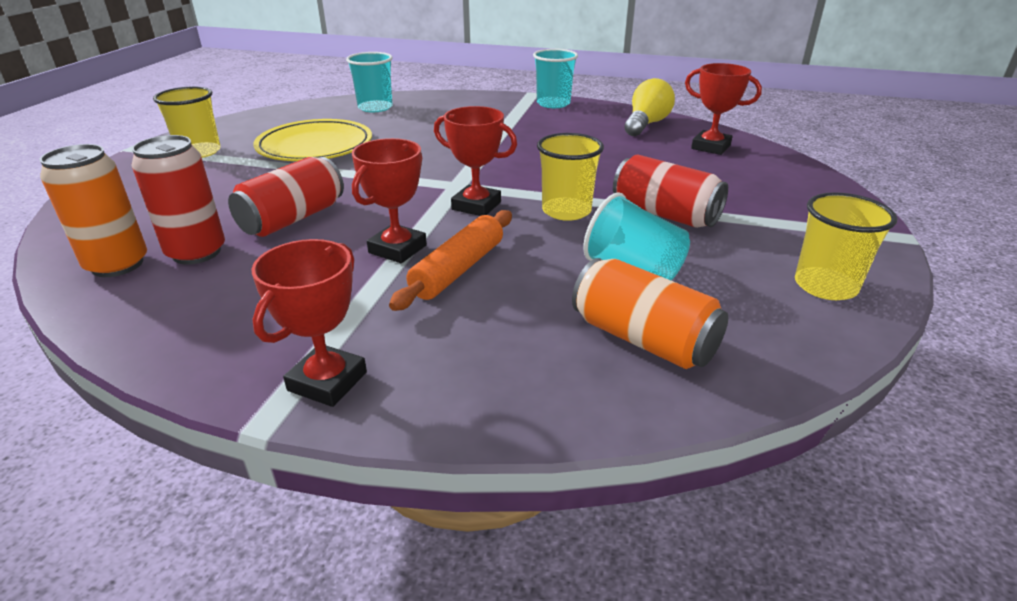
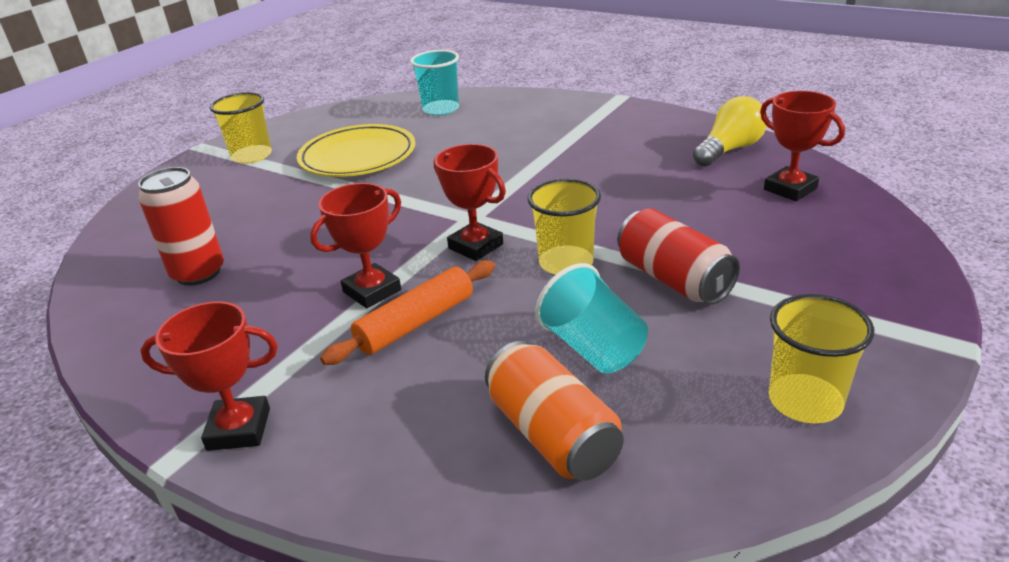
camera: 20 degrees right, 0 degrees up
orange can [40,144,147,277] -> none
red can [228,157,344,237] -> none
red trophy [251,239,367,407] -> red trophy turned 45 degrees clockwise [140,301,278,451]
turquoise cup [533,49,578,108] -> none

